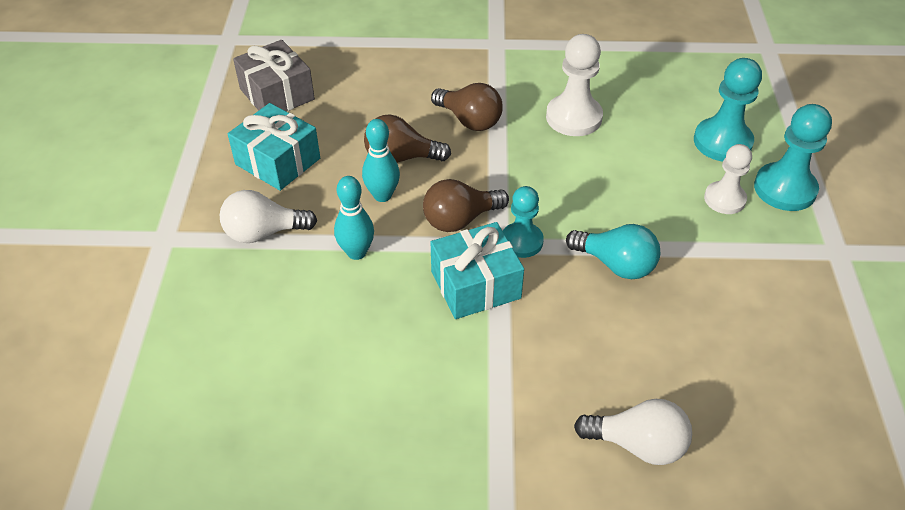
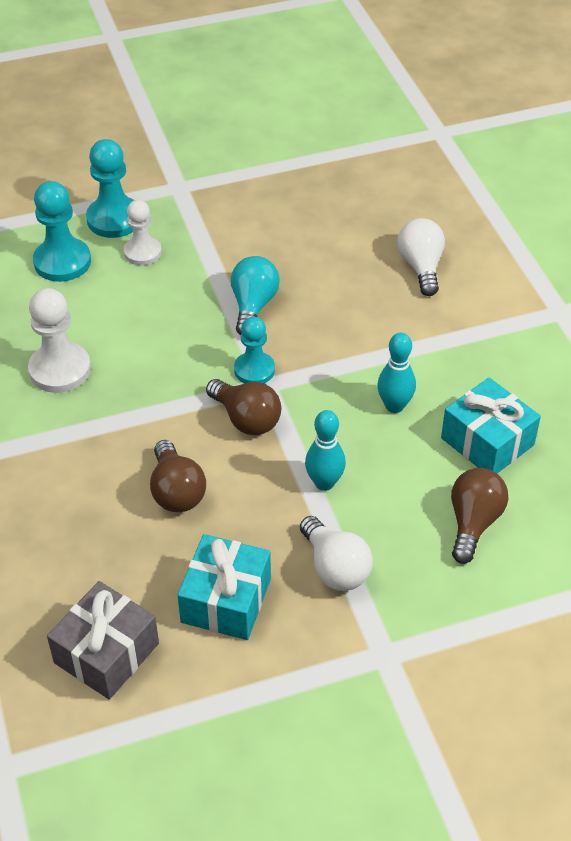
camera: 110 degrees left, 0 degrees up
turquoise bowling pin [362,119,400,202] -> turquoise bowling pin moved to [377,333,416,413]
brown light bulb [431,83,503,131] -> brown light bulb moved to [451,468,509,564]
turquoise gift [431,222,524,319] -> turquoise gift moved to [441,378,541,473]

